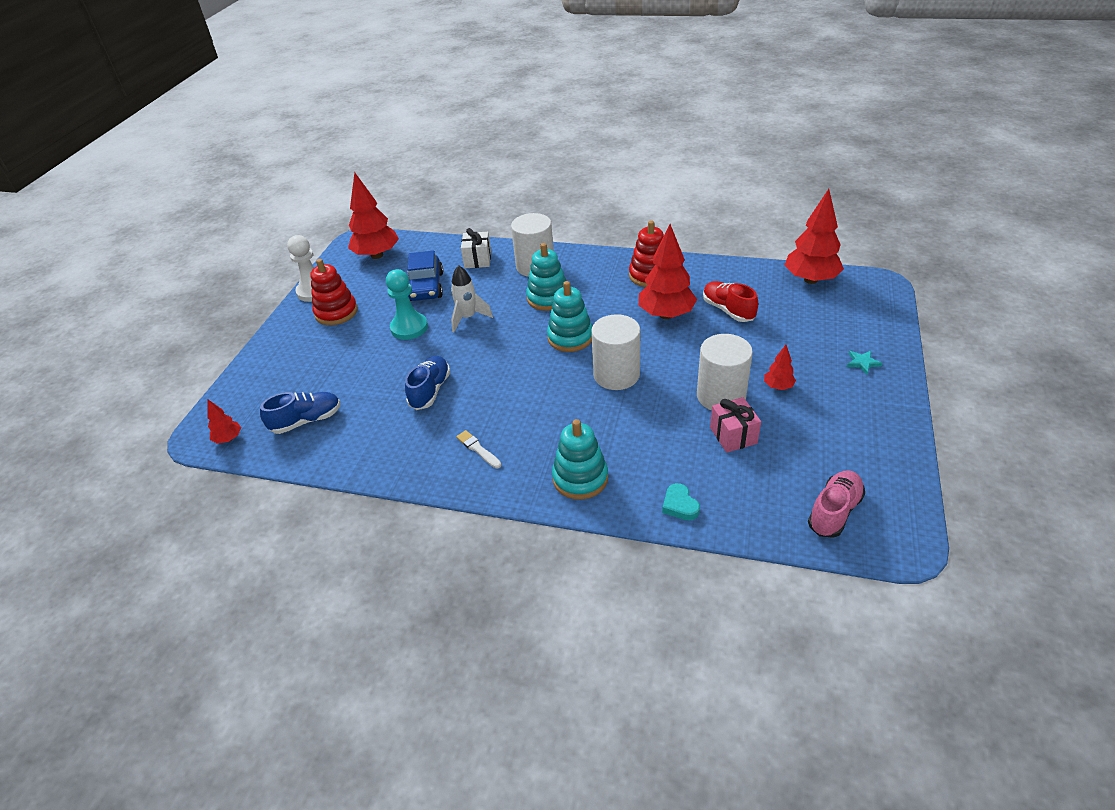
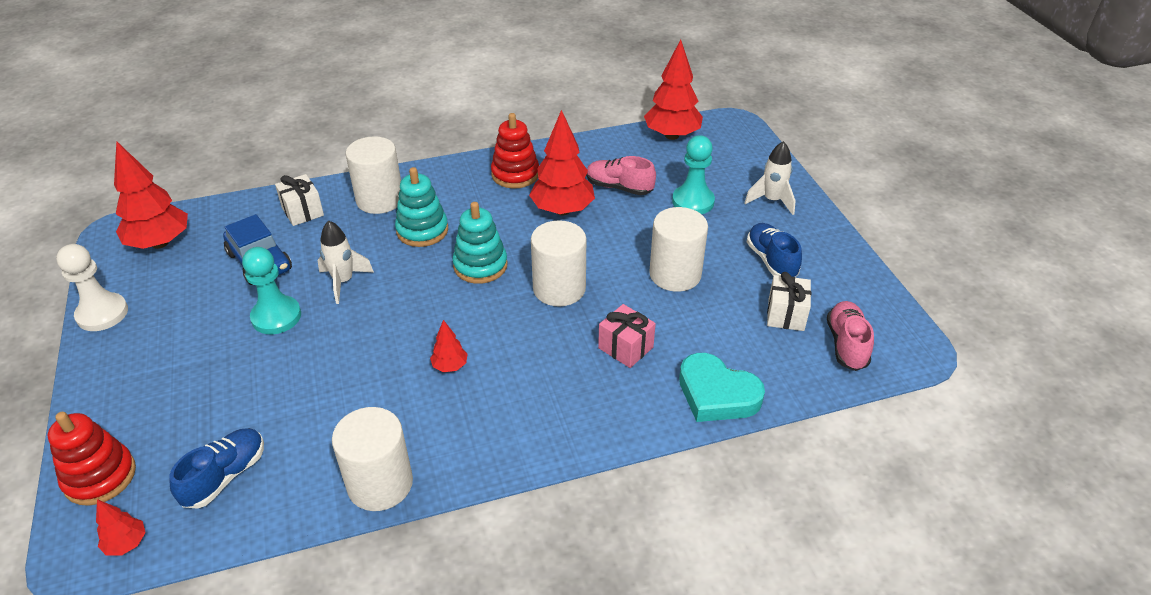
camera: 35 degrees left, 0 degrees up
red stacking toy [310,259,358,325] -> red stacking toy moved to [48,412,136,506]
blue shoe [405,356,451,410] -> blue shoe moved to [747,223,802,277]
white brush [456,430,501,469] -> none
turquoise stacking toy [552,419,608,500] -> none
turquoise heart [662,483,700,521] -> turquoise heart [679,353,765,422], size x1.93
red shoe [703,281,758,322] -> pink shoe [586,156,656,195]
pink gift [710,397,761,453] -> pink gift moved to [598,304,656,368]
red tree [764,345,796,390] -> red tree moved to [430,320,467,372]
turquoise star [847,350,883,374] -> white rocket [744,141,796,215]
none -> white cylinder [332,407,413,511]
none -> turquoise pawn [672,135,715,214]
none -> white gift [767,272,811,331]

